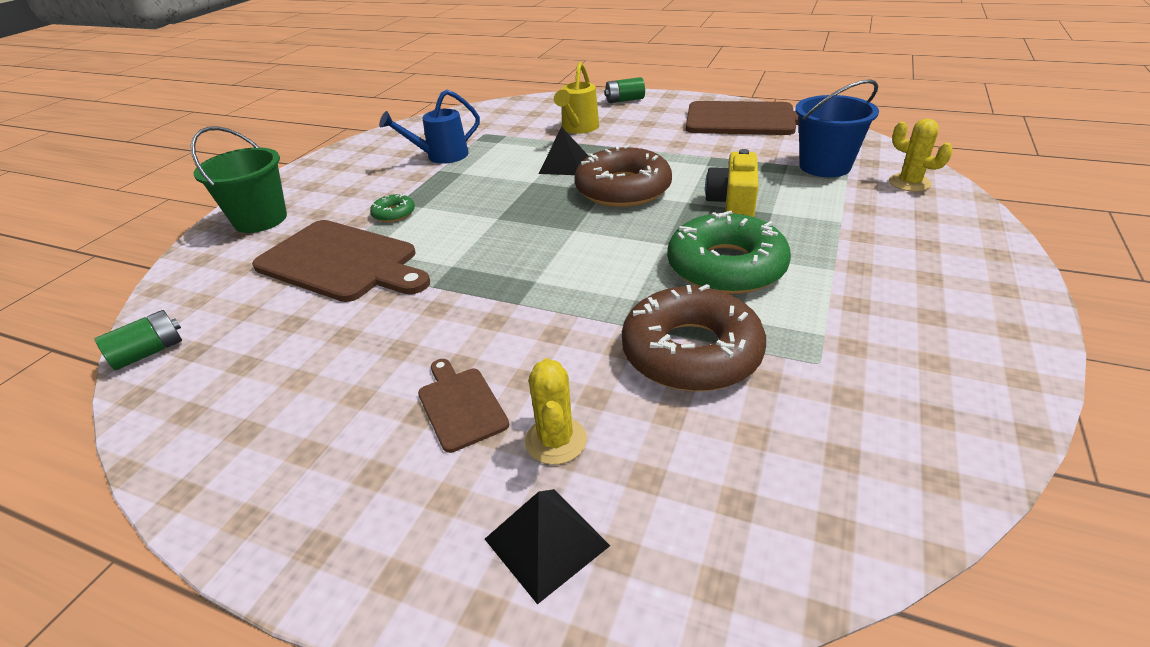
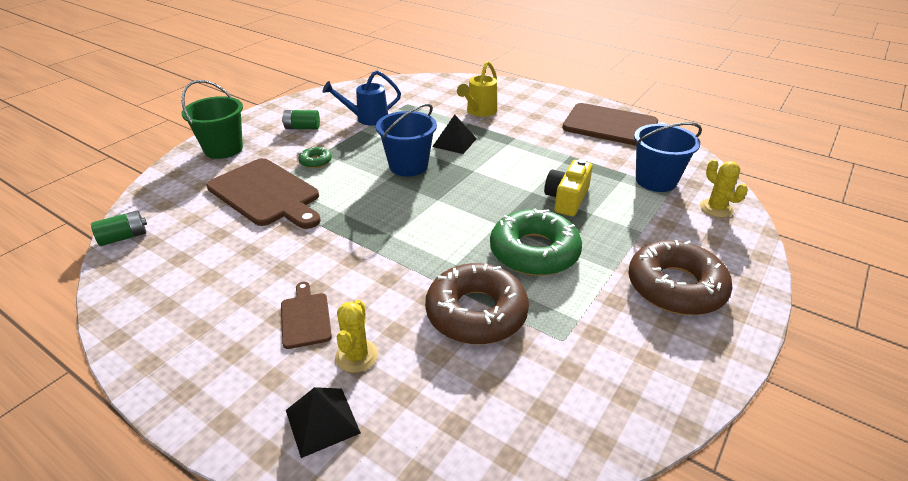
camera: 10 degrees right, 0 degrees up
brown donut [575,145,672,207] -> brown donut moved to [628,240,733,315]
green battery [604,77,645,103] -> green battery moved to [282,110,320,129]
none -> blue bucket [376,103,437,177]

